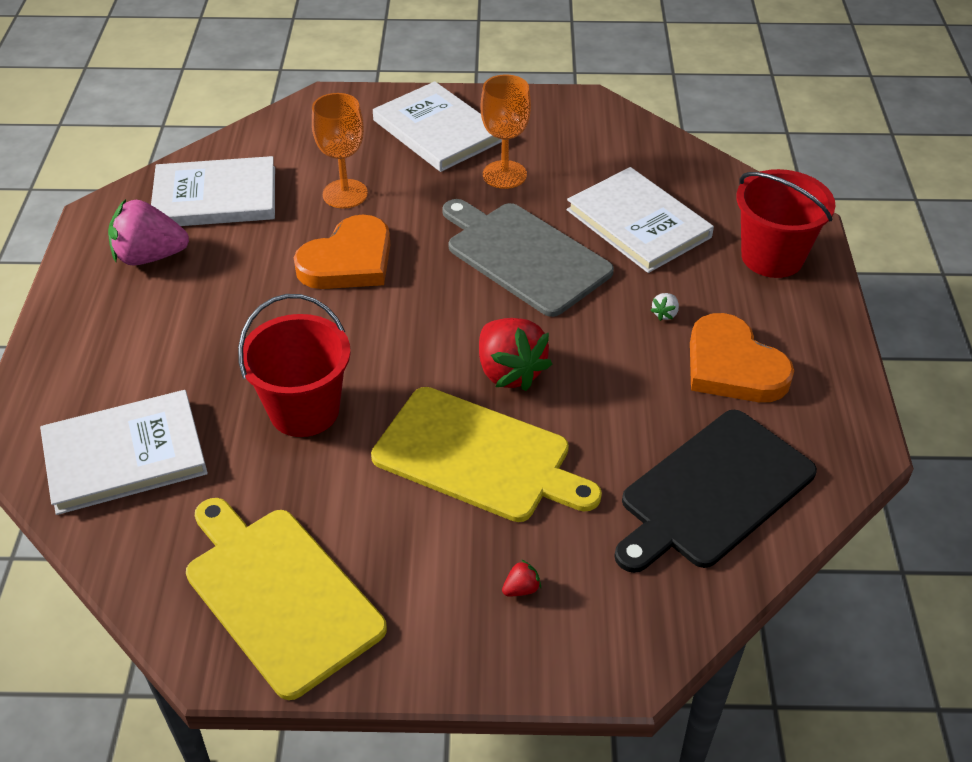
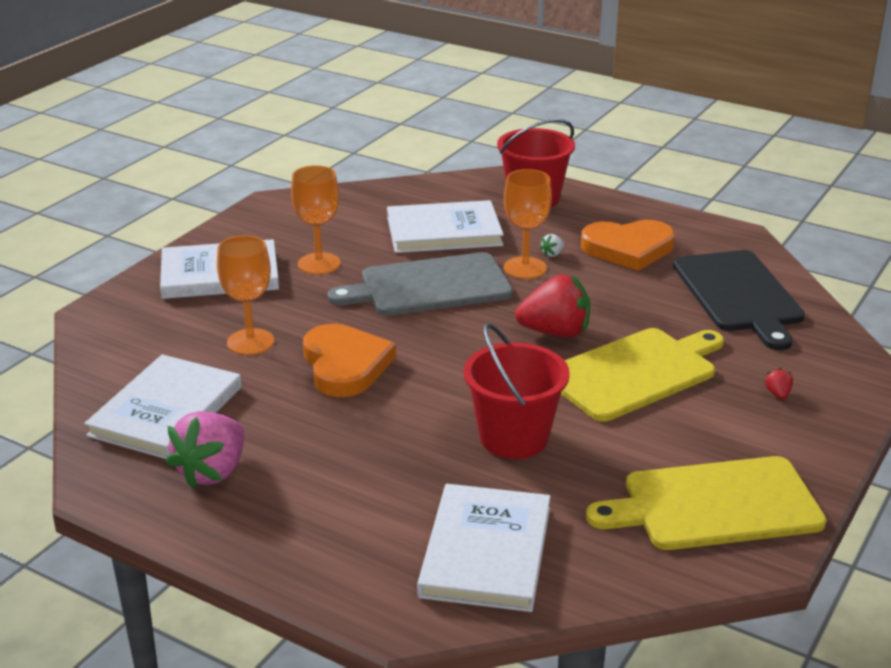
camera: 60 degrees left, 15 degrees down
white strawberry [650,293,679,321] -> white strawberry turned 75 degrees clockwise [540,234,565,257]
none -> orange goblet [504,169,552,279]

